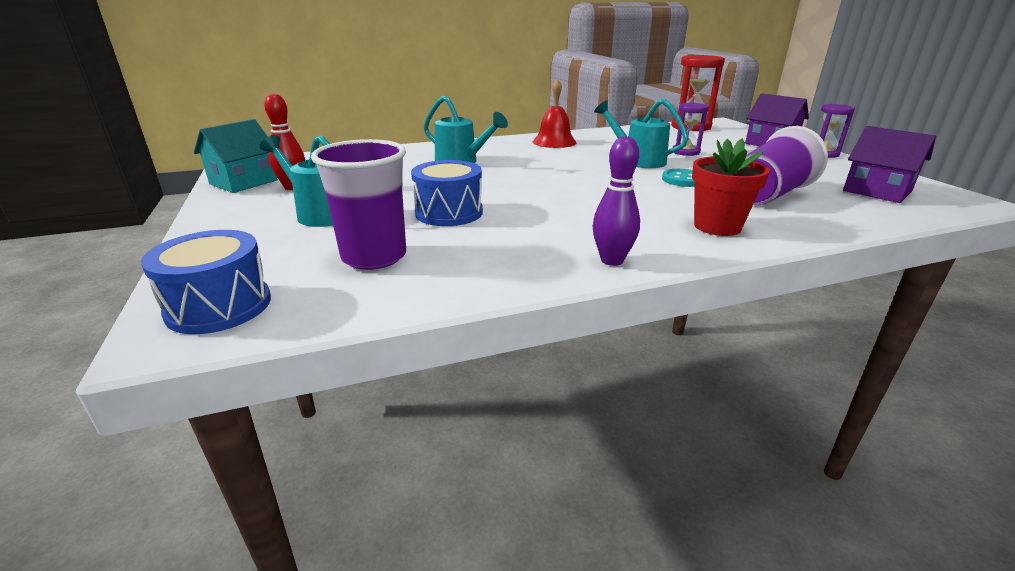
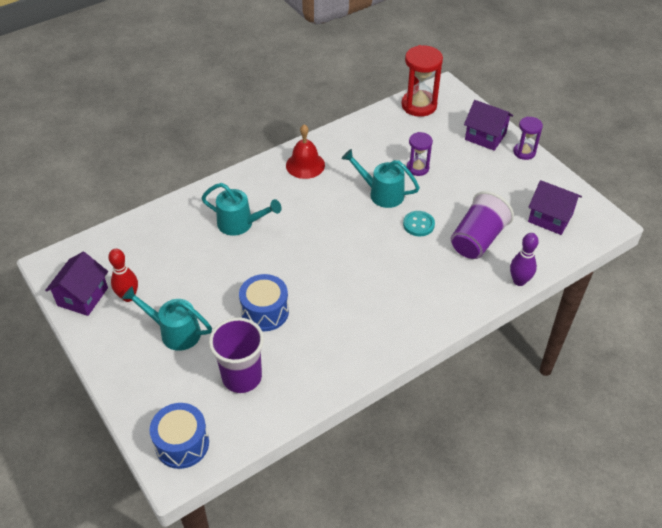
camera: 15 degrees left, 20 degrees up
turquoise house [194,119,278,193] -> purple house [45,252,108,316]
purple bowling pin [593,136,640,266] -> purple bowling pin moved to [510,233,539,286]
red flower pot [692,139,770,236] -> none

